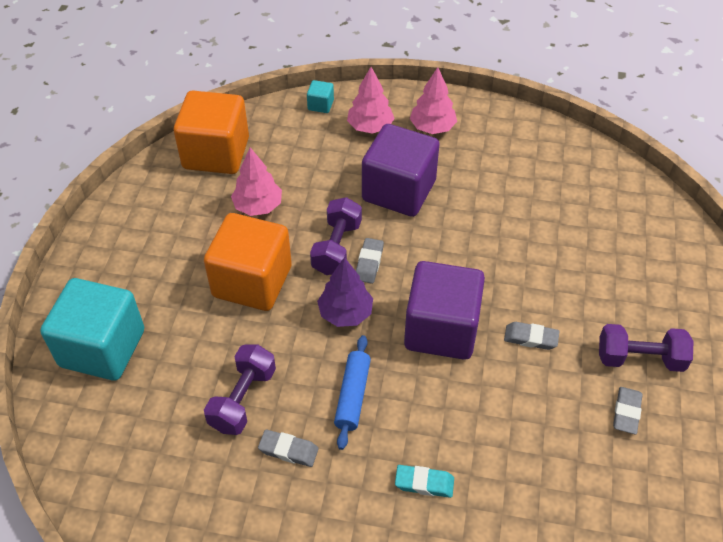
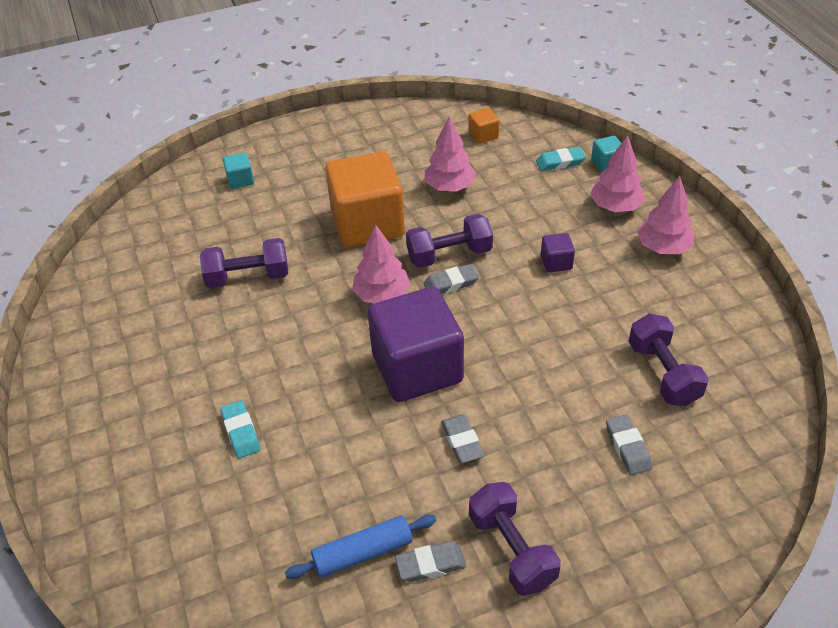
camera: 60 degrees right, 5 degrees down
turquoise cube [40,278,144,381] -> turquoise cube [223,152,254,189], size x0.41
orange cube [174,91,249,174] -> orange cube [468,108,499,144], size x0.41
grey eraser [258,430,319,467] -> grey eraser moved to [606,414,652,475]
purple tree [317,257,373,327] -> pink tree [352,225,411,303]
blue rolling pin [334,335,371,450] -> blue rolling pin moved to [285,515,436,579]
purple cube [362,124,440,217] -> purple cube [541,233,575,272], size x0.41
none -> turquoise eraser [536,147,586,171]
none -> purple dumbbell [628,313,708,406]

